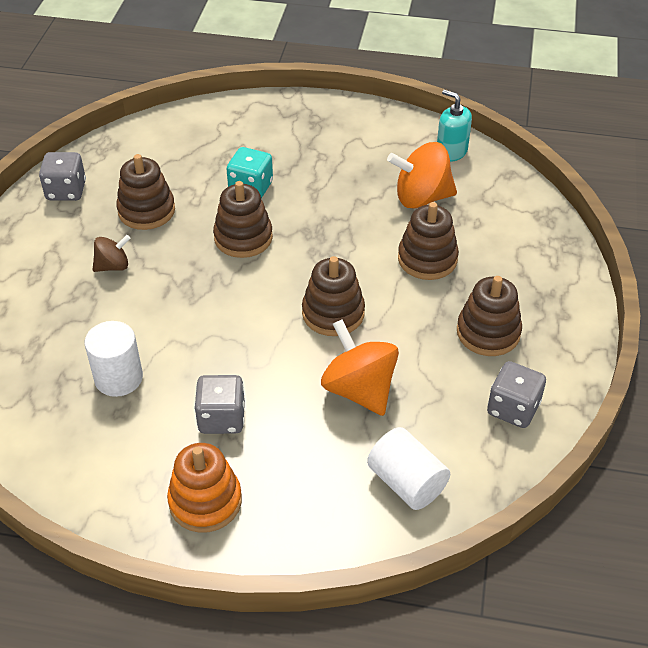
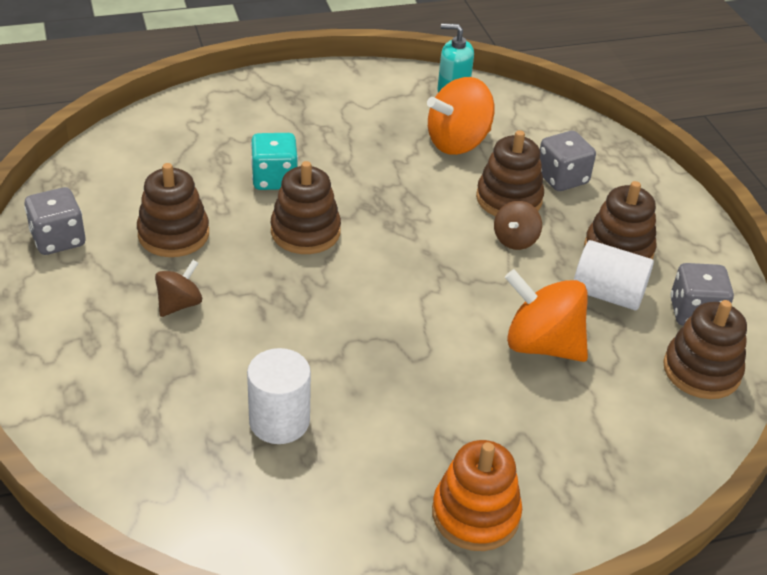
camera: 30 degrees left, 5 degrees down
grey dice [194,375,245,434] -> grey dice moved to [540,131,596,191]
brown stacking toy [302,256,365,336] -> brown stacking toy moved to [663,300,747,399]
white cylinder [367,427,450,510] -> white cylinder moved to [574,240,654,310]
none -> brown spinning top [494,201,542,250]

